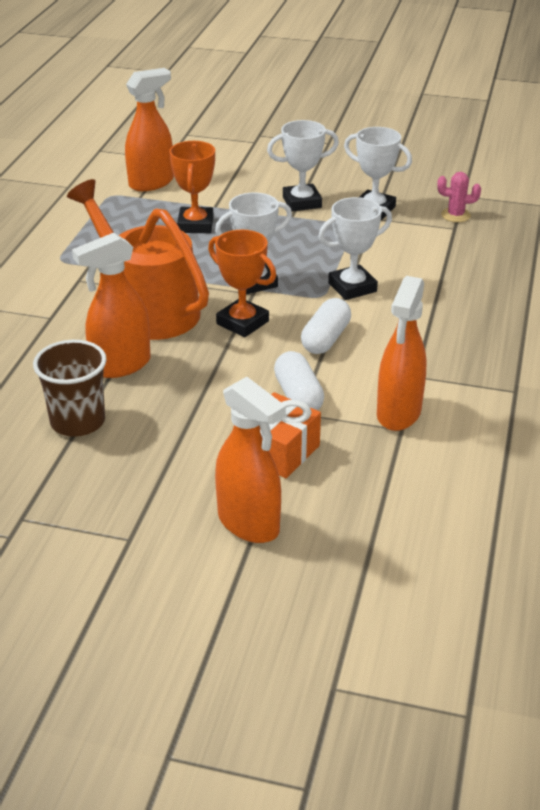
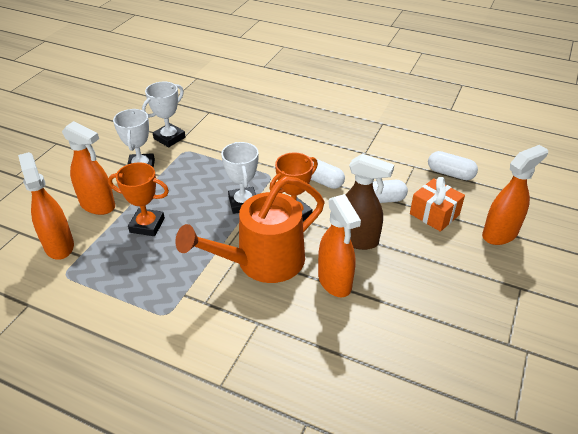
camera: 80 degrees left, 5 degrees up
brown cup [33,340,107,437] -> none
white trophy [318,197,392,300] -> none
orange spray bottle [377,276,427,431] -> orange spray bottle moved to [62,121,115,215]
pink cactus [437,172,481,222] -> none
none -> brown spray bottle [346,154,394,250]
none -> white capsule [428,151,478,180]

